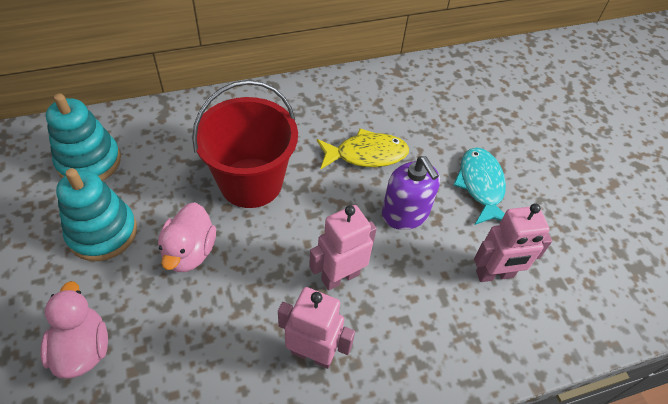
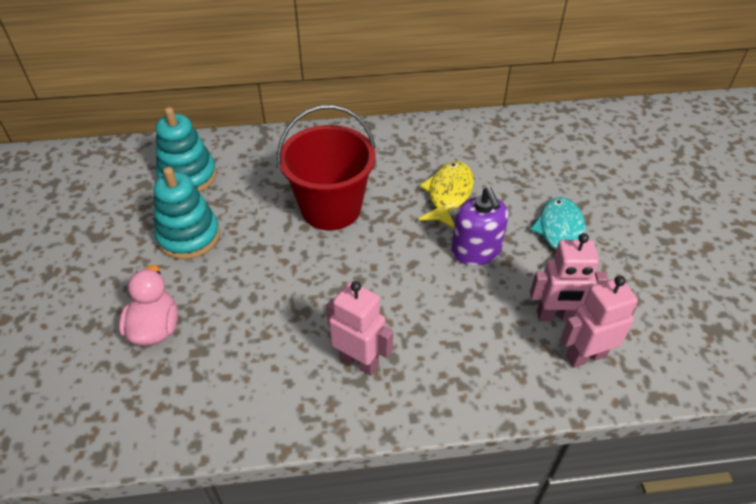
camera: 15 degrees right, 5 degrees down
pink duck [158,202,216,272] -> none
pink robot [309,205,377,290] -> pink robot moved to [561,276,638,368]
yellow fish [317,128,409,169] -> yellow fish turned 75 degrees counterclockwise [418,161,474,228]

